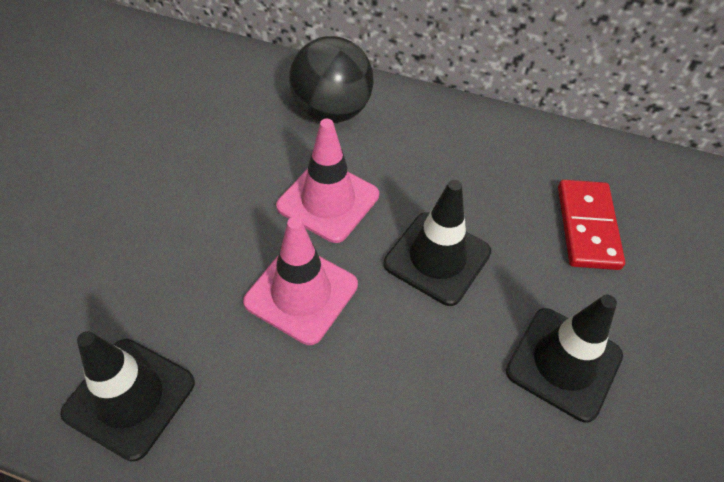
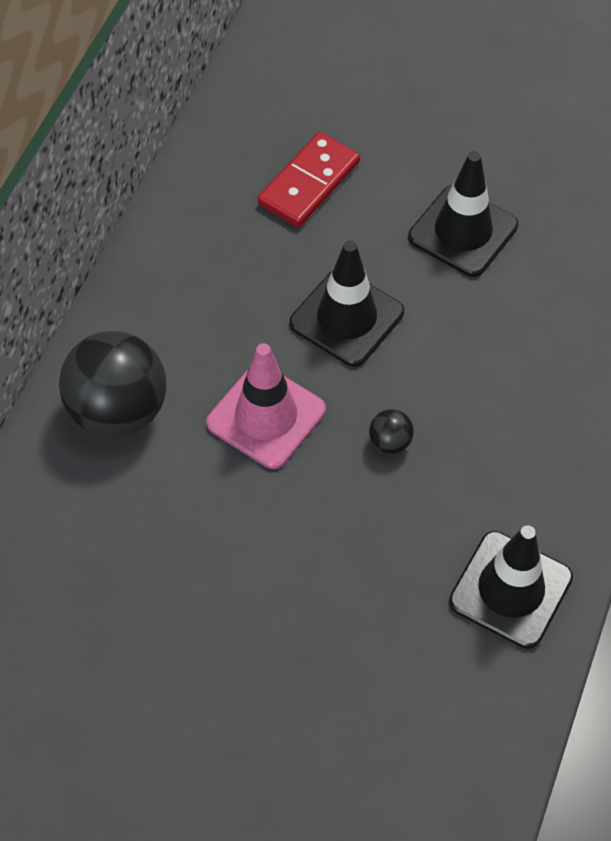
camera: 85 degrees left, 5 degrees up
pink traffic cone [243,217,358,345] -> black ball [369,409,414,454]
red domino [558,180,625,270] -> red domino turned 60 degrees counterclockwise [258,132,360,227]

